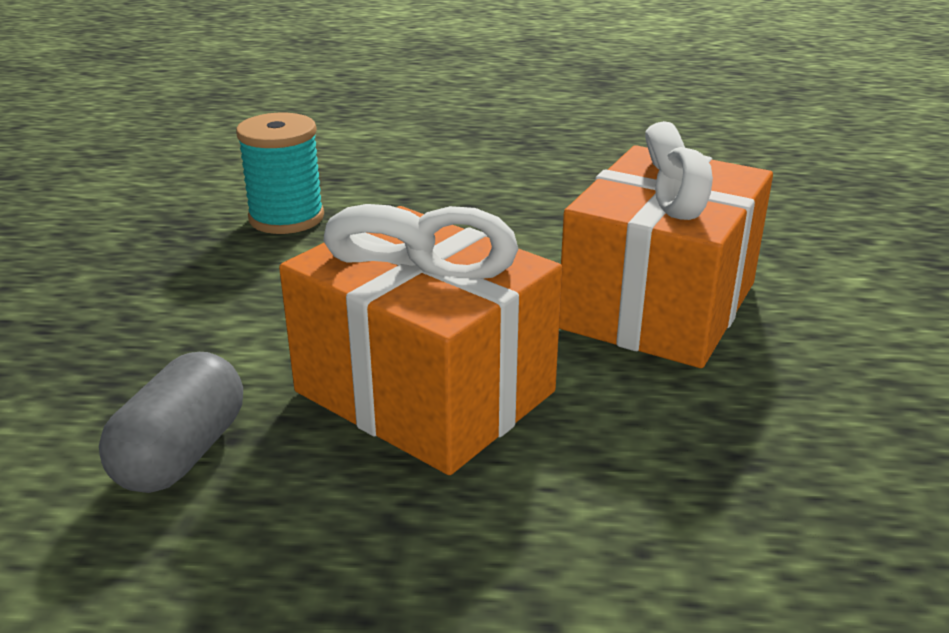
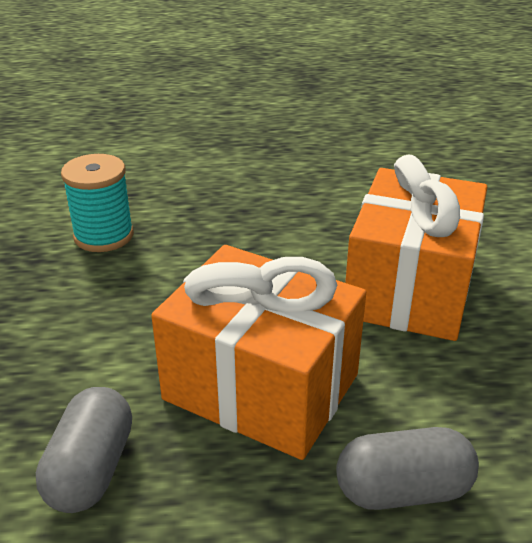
camera: 10 degrees left, 5 degrees up
none -> grey capsule [336,427,479,510]

